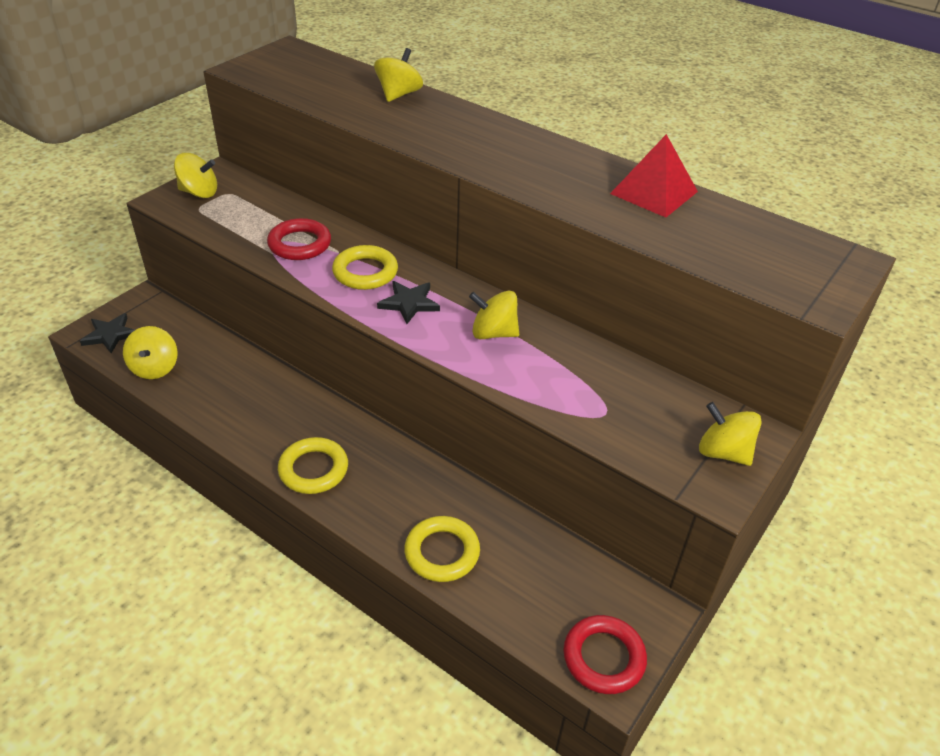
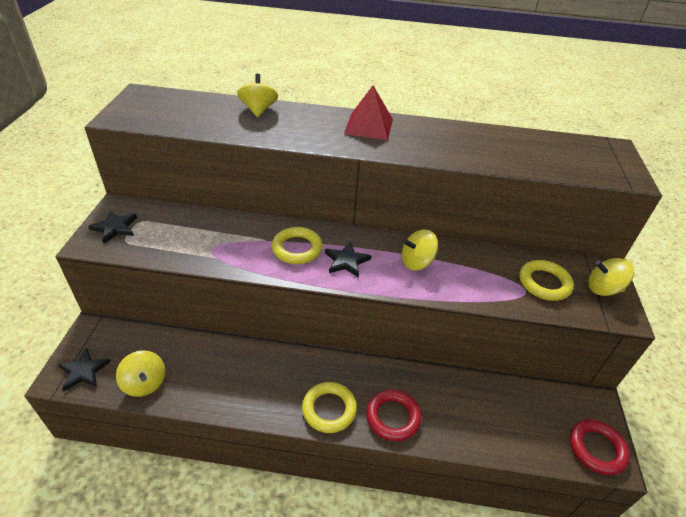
camera: 30 degrees left, 0 degrees up
yellow spinning top [174,153,217,198] -> black star [88,211,137,243]
red ring [267,218,331,260] -> red ring moved to [366,389,421,441]
yellow ring [404,516,480,582] -> yellow ring moved to [519,260,574,301]
red pyramid [610,134,698,217] -> red pyramid moved to [344,86,393,140]

